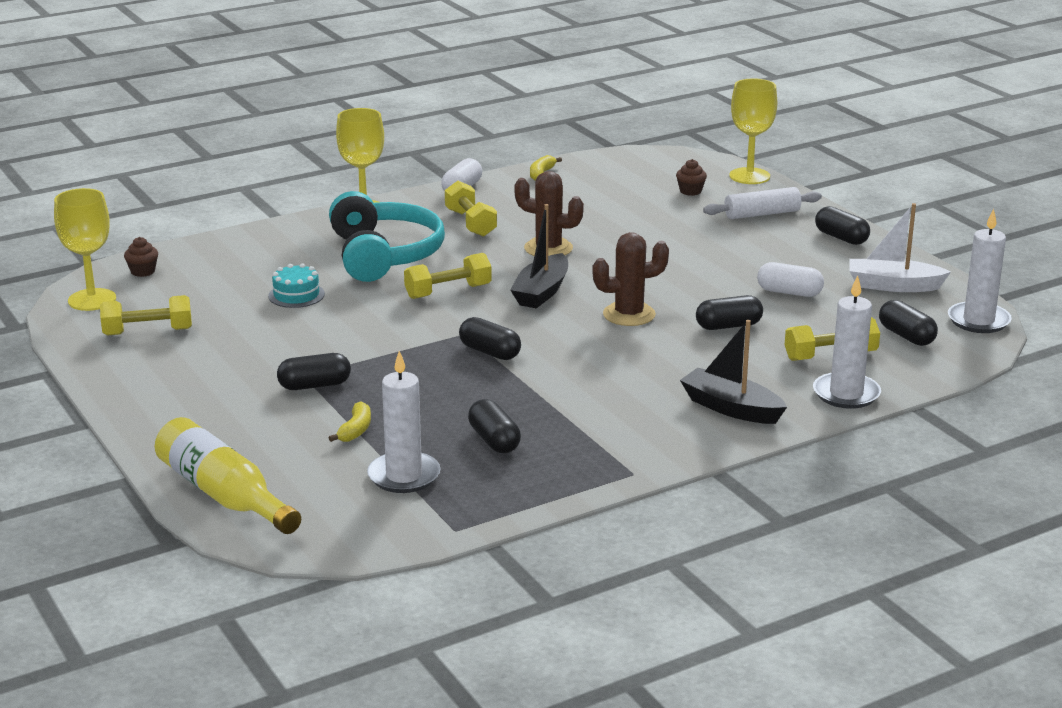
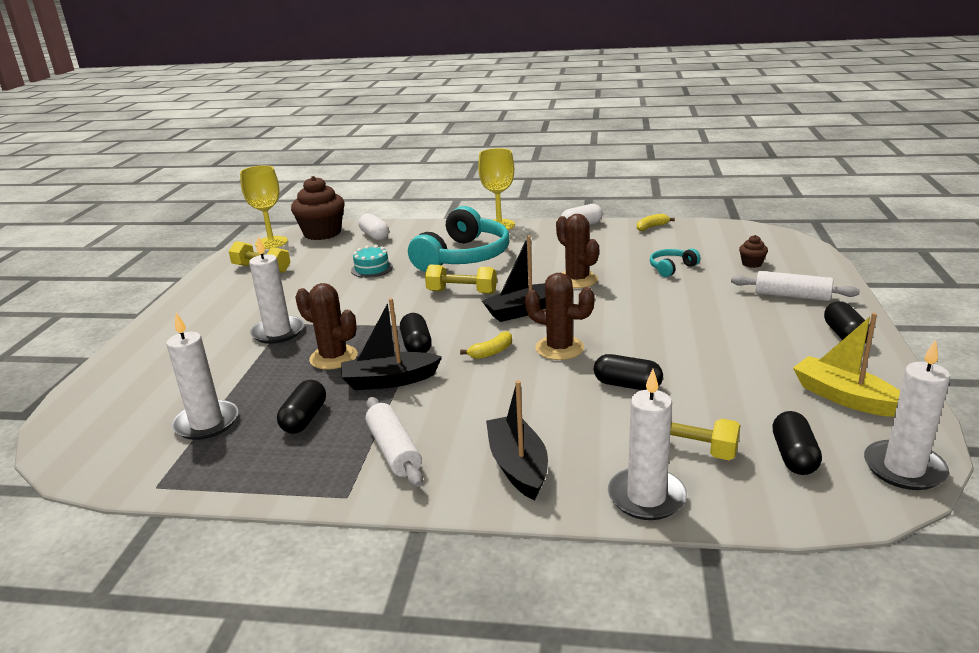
camera: 40 degrees right, 0 degrees up
brown cupcake [124,237,158,277] -> brown cupcake [291,176,345,240], size x2.27
yellow bottle [155,417,301,534] -> none
black capsule [277,353,351,390] -> white candle [249,237,304,344]
yellow banana [328,401,371,442] -> yellow banana moved to [460,331,512,359]
yellow dumbbell [445,181,497,237] -> none
yellow goblet [729,78,777,184] -> none
white capsule [757,262,824,297] -> white capsule moved to [358,213,389,240]
white boat [849,203,951,292] -> yellow boat [793,313,900,417]
none -> brown cactus [295,283,358,370]
none -> black boat [342,298,442,390]
none -> white rolling pin [365,397,423,487]
none -> turquoise headphones [650,248,701,277]

